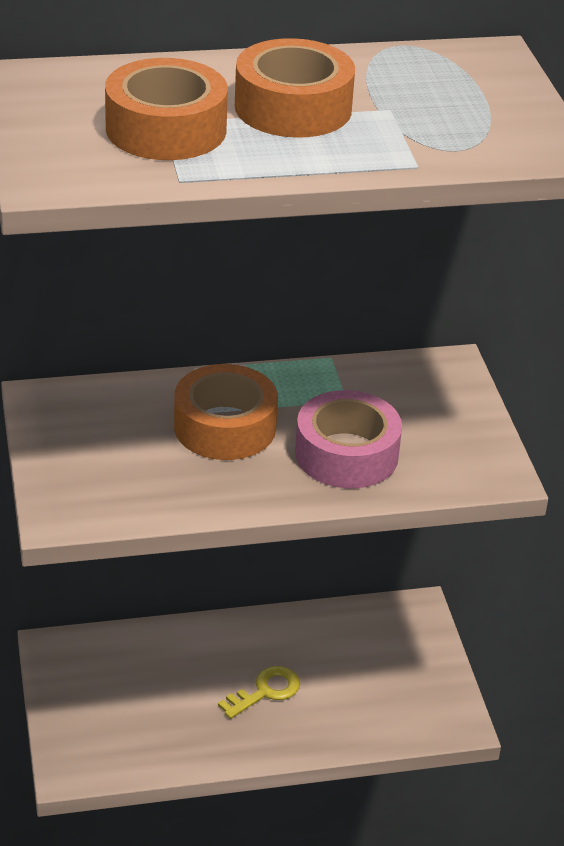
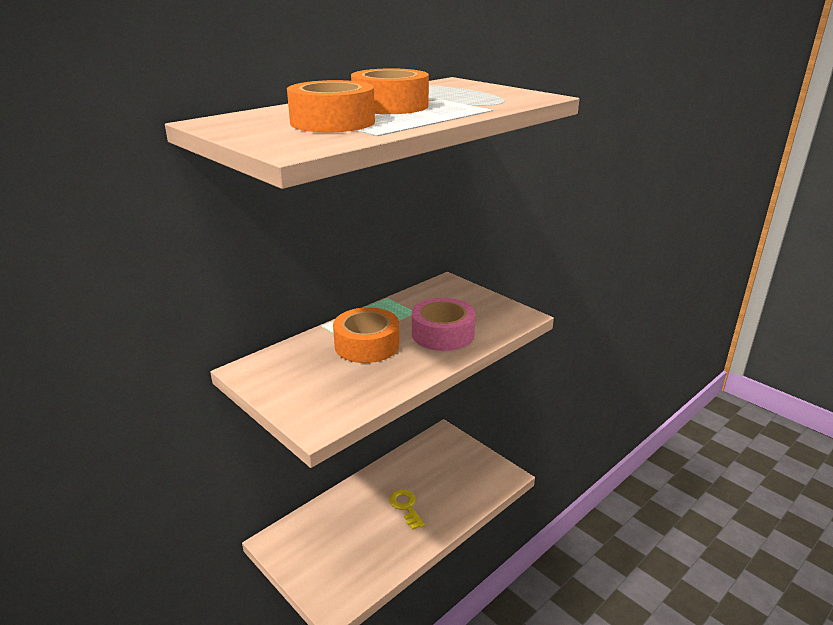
camera: 30 degrees left, 10 degrees down
yellow key [218,666,300,719] -> yellow key turned 45 degrees counterclockwise [389,489,425,530]

